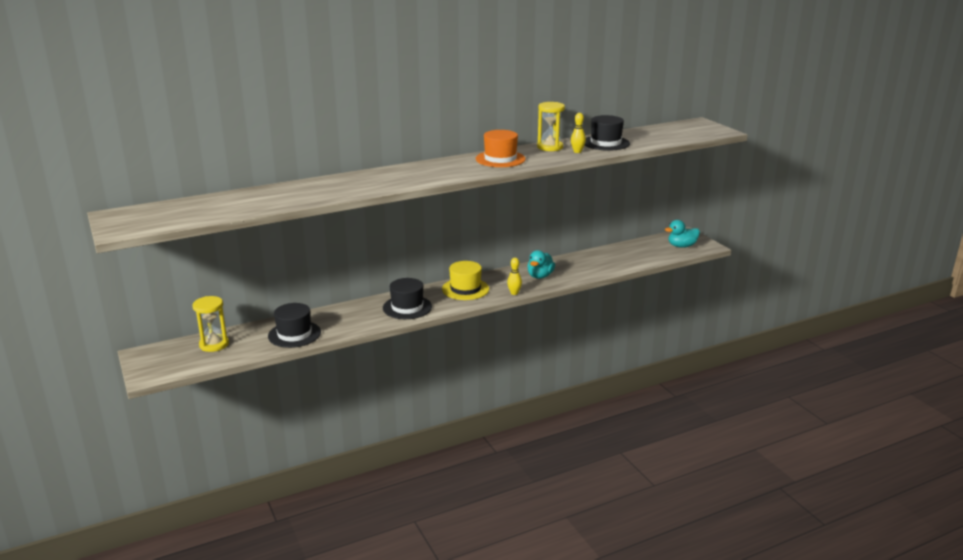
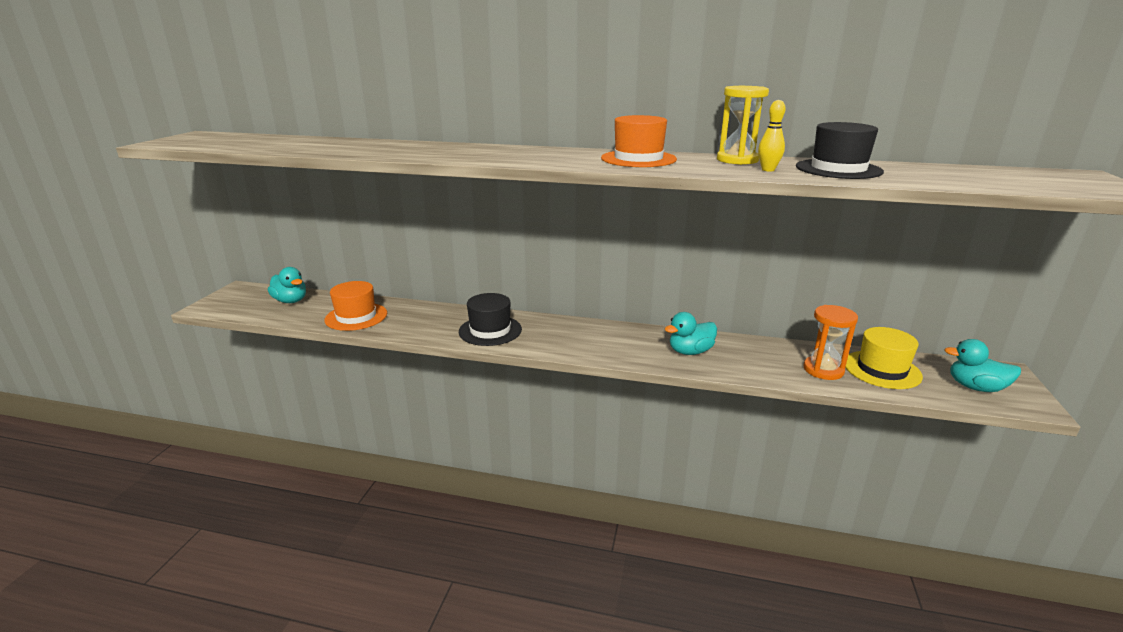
camera: 40 degrees right, 0 degrees up
yellow hourglass [192,296,229,352] -> turquoise duck [268,267,306,303]
black hat [268,303,321,348] -> orange hat [325,281,387,331]
yellow hat [442,261,489,300] -> yellow hat moved to [845,327,923,389]
yellow bowling pin [507,258,522,295] -> none
none -> orange hourglass [803,305,858,380]

